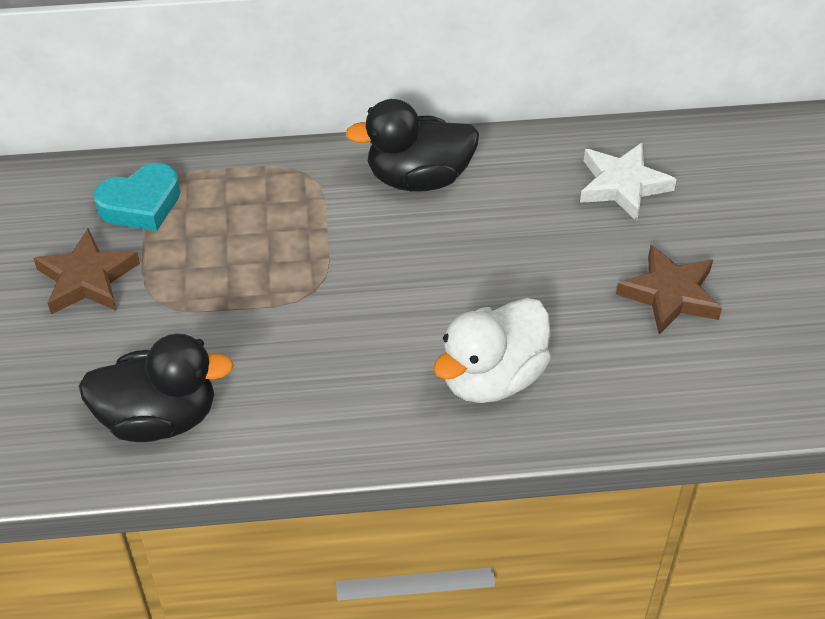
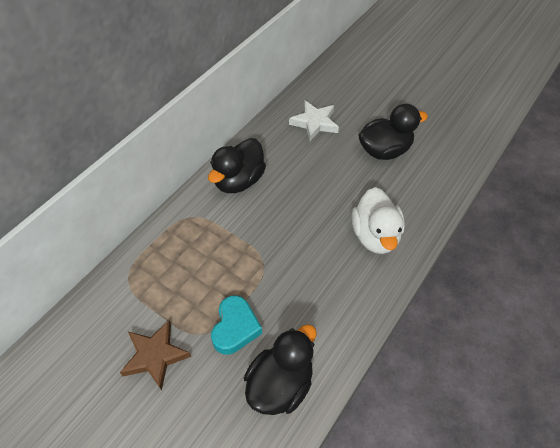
camera: 50 degrees left, 5 degrees up
turquoise heart [93,163,180,231] -> turquoise heart moved to [211,295,262,355]
brown star [616,245,722,335] -> black duck [359,104,428,160]

